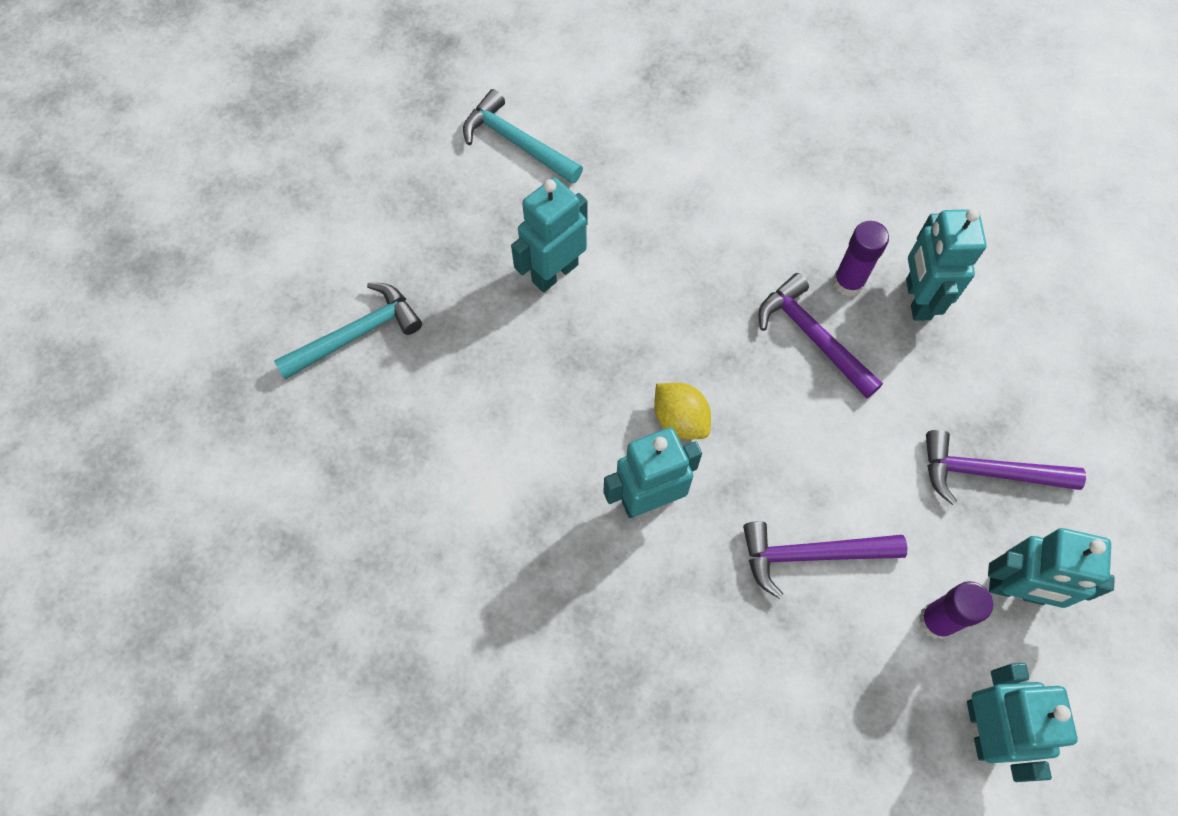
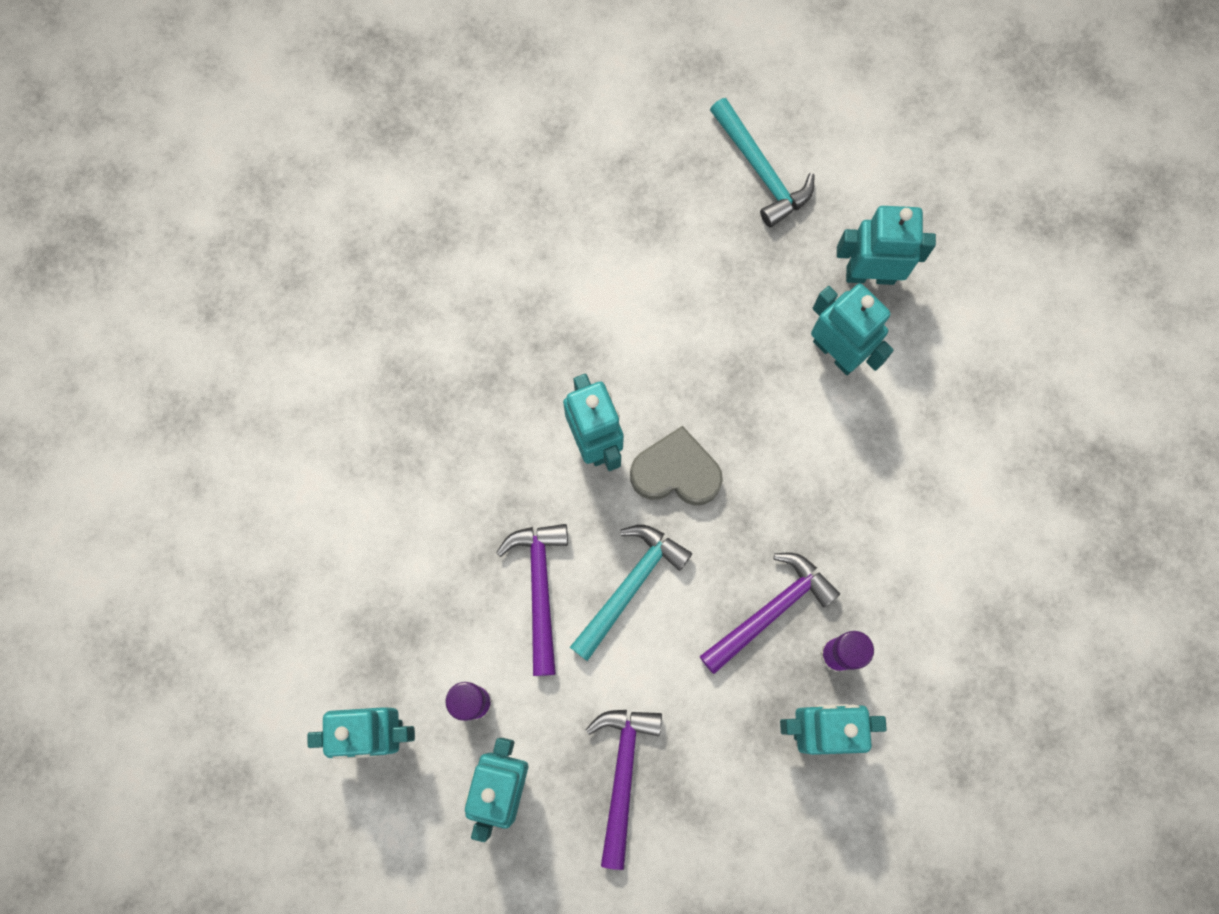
camera: 90 degrees right, 10 degrees up
turquoise hammer [463,89,583,184] -> turquoise hammer moved to [570,525,692,661]
yellow lemon [654,383,711,439] -> grey heart [630,426,723,506]
none -> turquoise robot [837,206,936,285]

